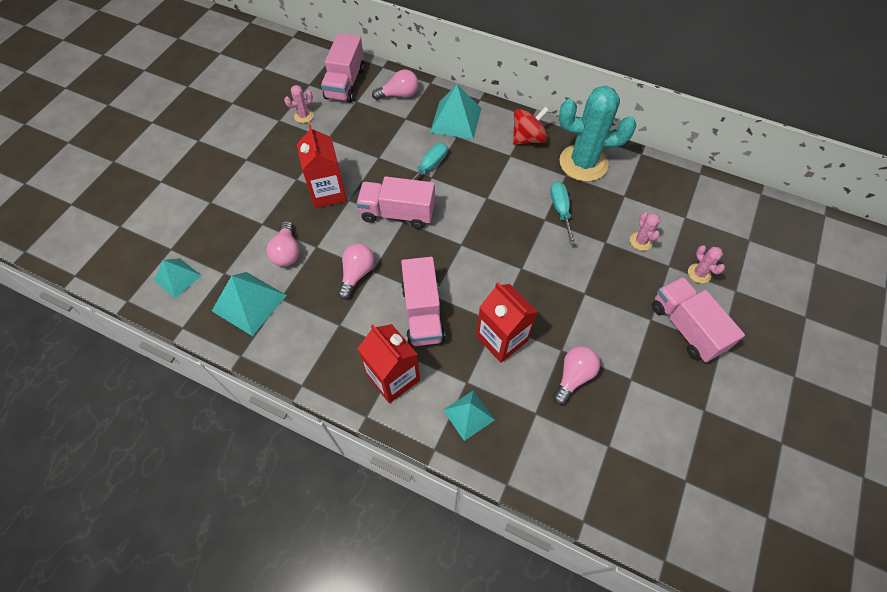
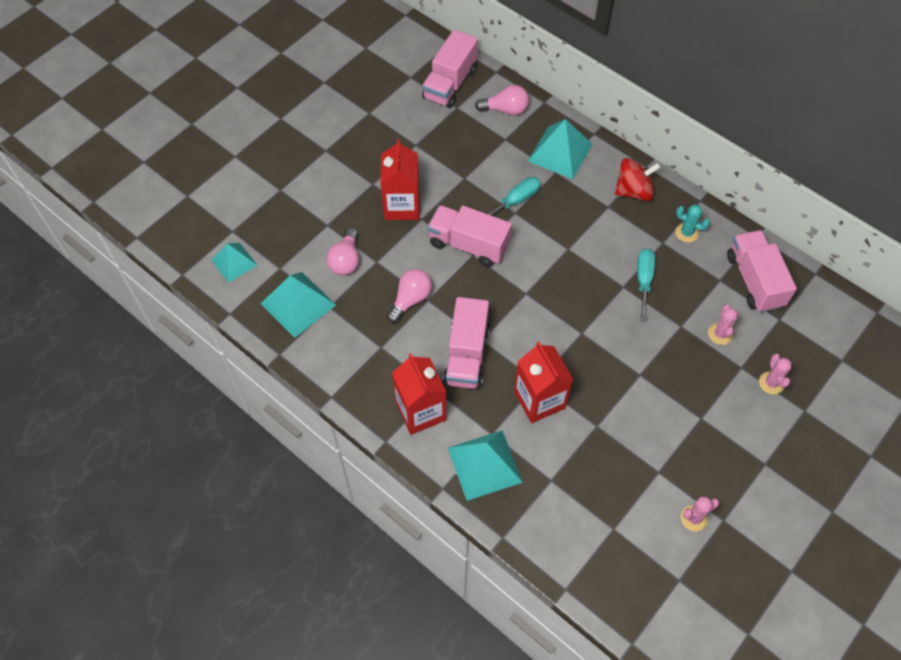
camera: 15 degrees right, 0 degrees up
pink cactus [284,85,314,123] -> pink cactus moved to [681,497,719,532]
turquoise pyramid [443,390,495,441] -> turquoise pyramid [448,431,523,501], size x1.56
pink light bulb [553,346,600,405] -> none
turquoise cactus [559,86,636,181] -> turquoise cactus [675,205,710,243], size x0.42
pink truck [652,277,745,362] -> pink truck moved to [727,230,797,312]

